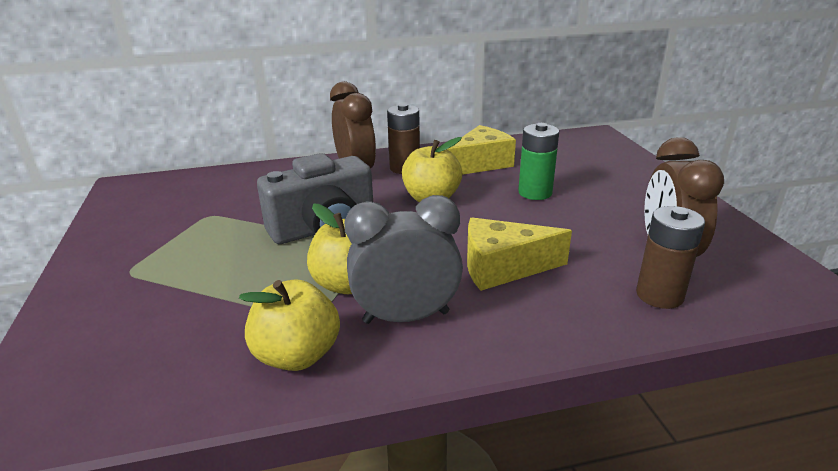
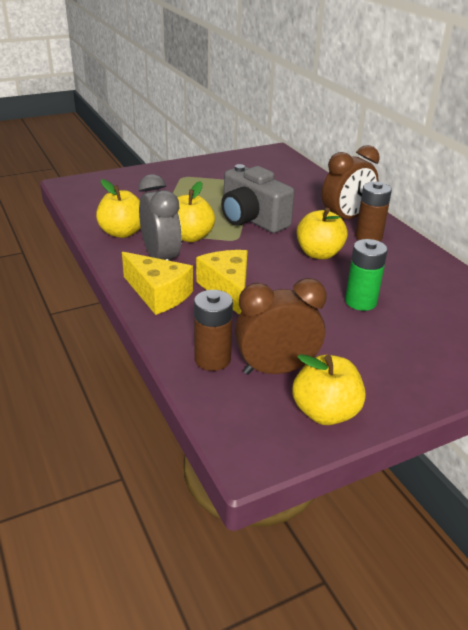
camera: 75 degrees right, 5 degrees up
yellow cheese [447,125,516,175] -> yellow cheese moved to [122,252,193,315]
none -> yellow apple [292,354,366,425]

